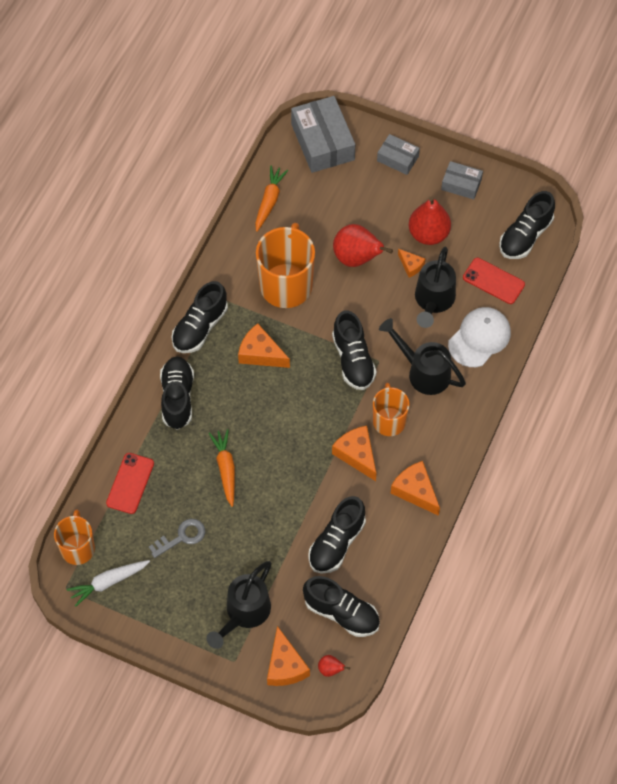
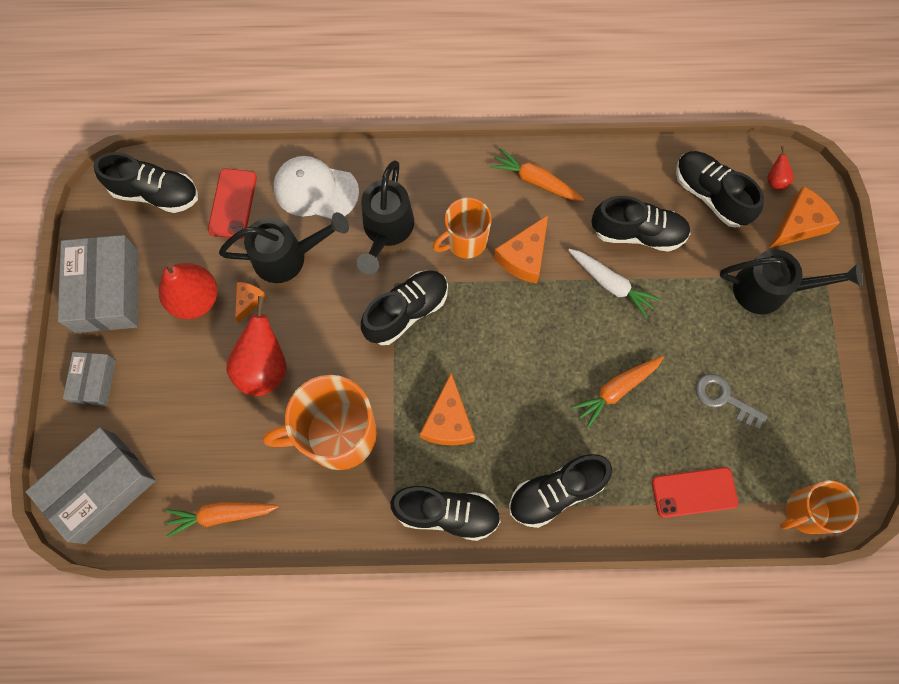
camera: 115 degrees left, 10 degrees up
white carrot [67,560,150,607] -> white carrot moved to [568,249,661,318]
black shoe [303,576,380,637] -> black shoe turned 45 degrees counterclockwise [676,151,764,228]
orange cheese [391,461,440,516] -> orange carrot [490,148,584,201]
grey box [441,161,483,200] -> grey box [58,235,139,333], size x1.81

